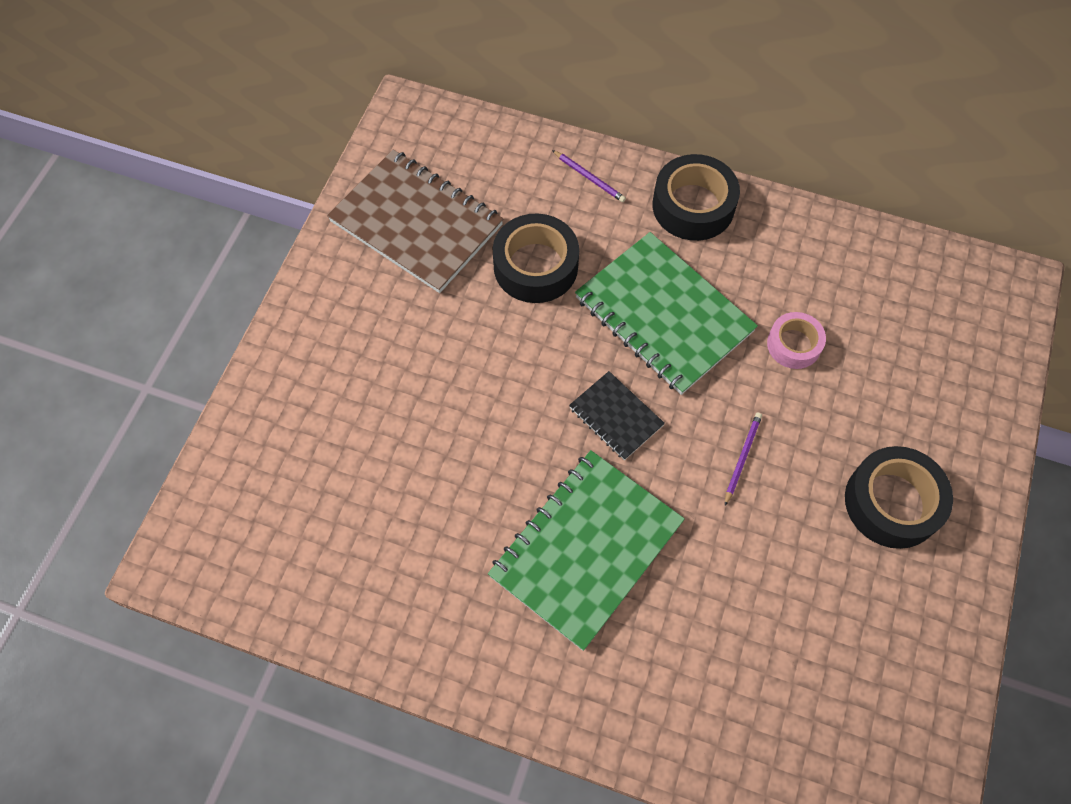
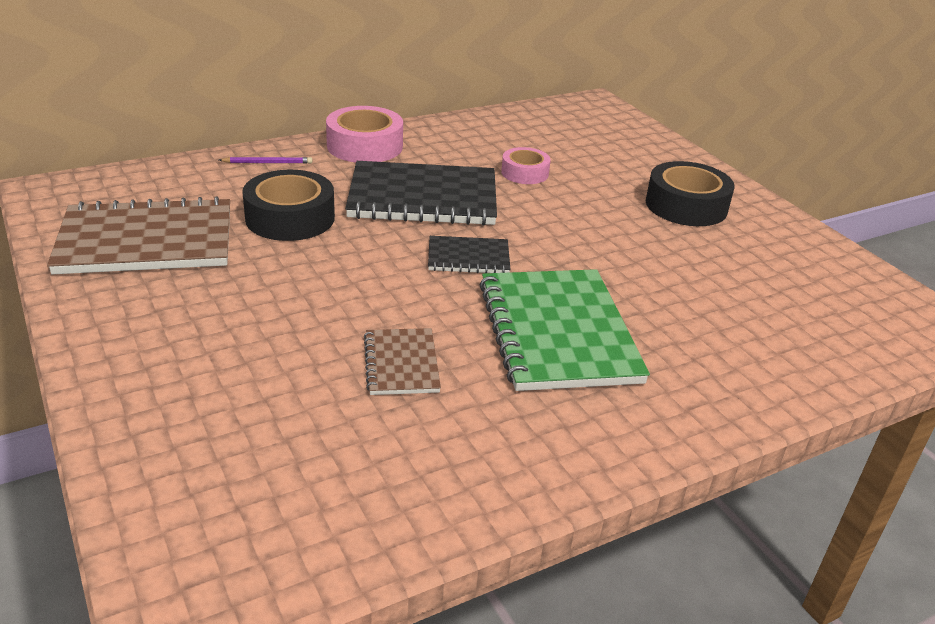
camera: 50 degrees left, 30 degrees down
green notebook [575,232,758,395] -> black notebook [345,161,497,226]
black tape [652,154,740,241] -> pink tape [326,106,403,162]
purple pencil [725,413,762,505] -> none
none -> brown notebook [364,328,441,395]

